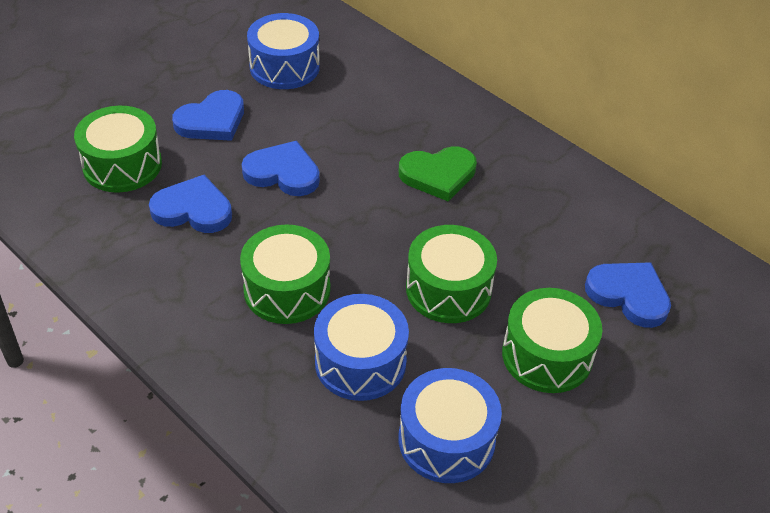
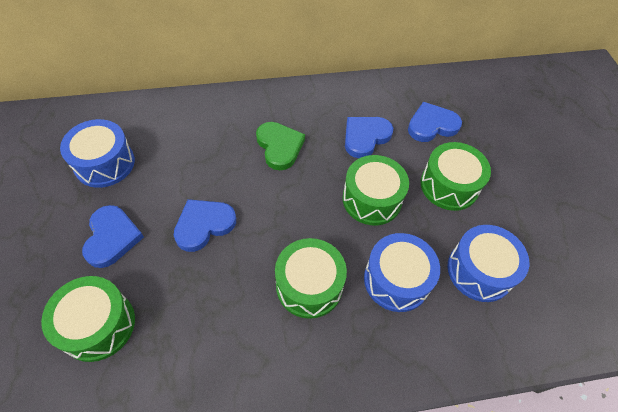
camera: 55 degrees left, 10 degrees up
blue heart [149,175,232,233] -> blue heart moved to [345,117,393,158]
green heart [399,146,477,201] -> green heart turned 45 degrees counterclockwise [256,122,305,170]

